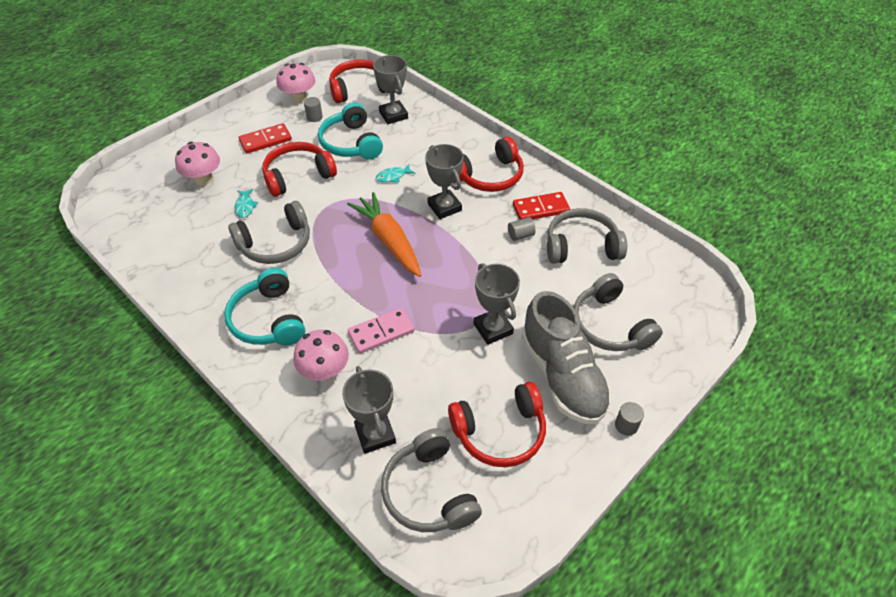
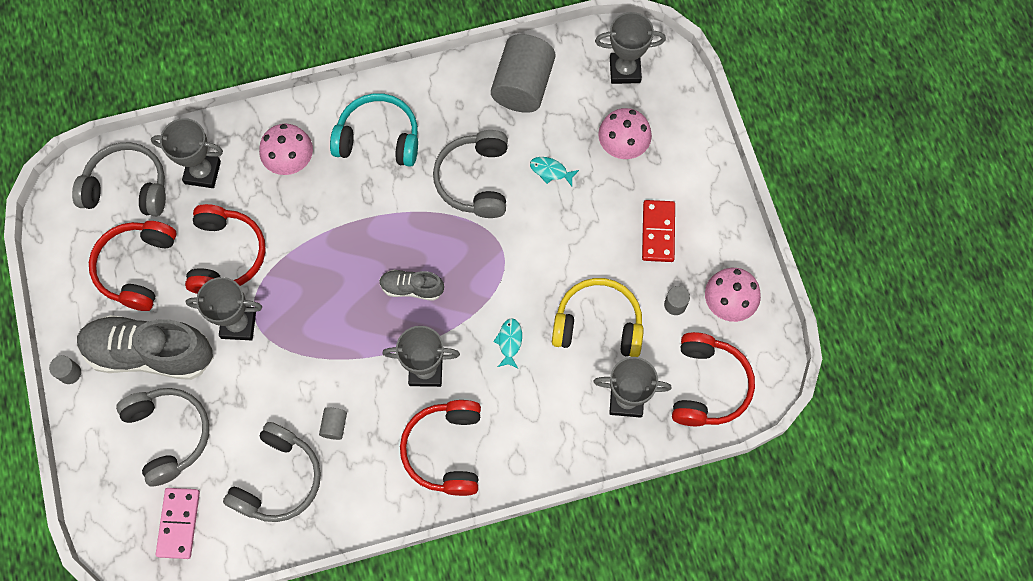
camera: 120 degrees right, 20 degrees up
red headphones [262,142,337,197] -> red headphones moved to [185,204,266,294]
turquoise headphones [318,103,383,159] -> yellow headphones [552,278,644,357]
orange carrot [347,192,421,277] -> grey shoe [379,270,444,301]
pink domino [348,308,414,354] -> pink domino moved to [156,488,200,559]
red domino [513,192,570,220] -> none
grey headphones [573,273,663,351] -> grey headphones turned 60 degrees clockwise [116,388,209,487]
none -> grey cylinder [491,34,556,113]
none -> grey trophy [595,12,666,84]

